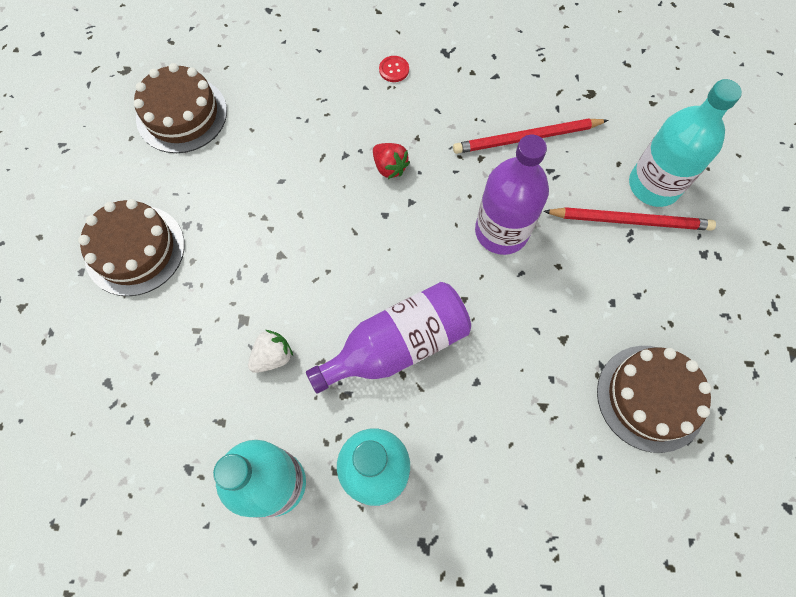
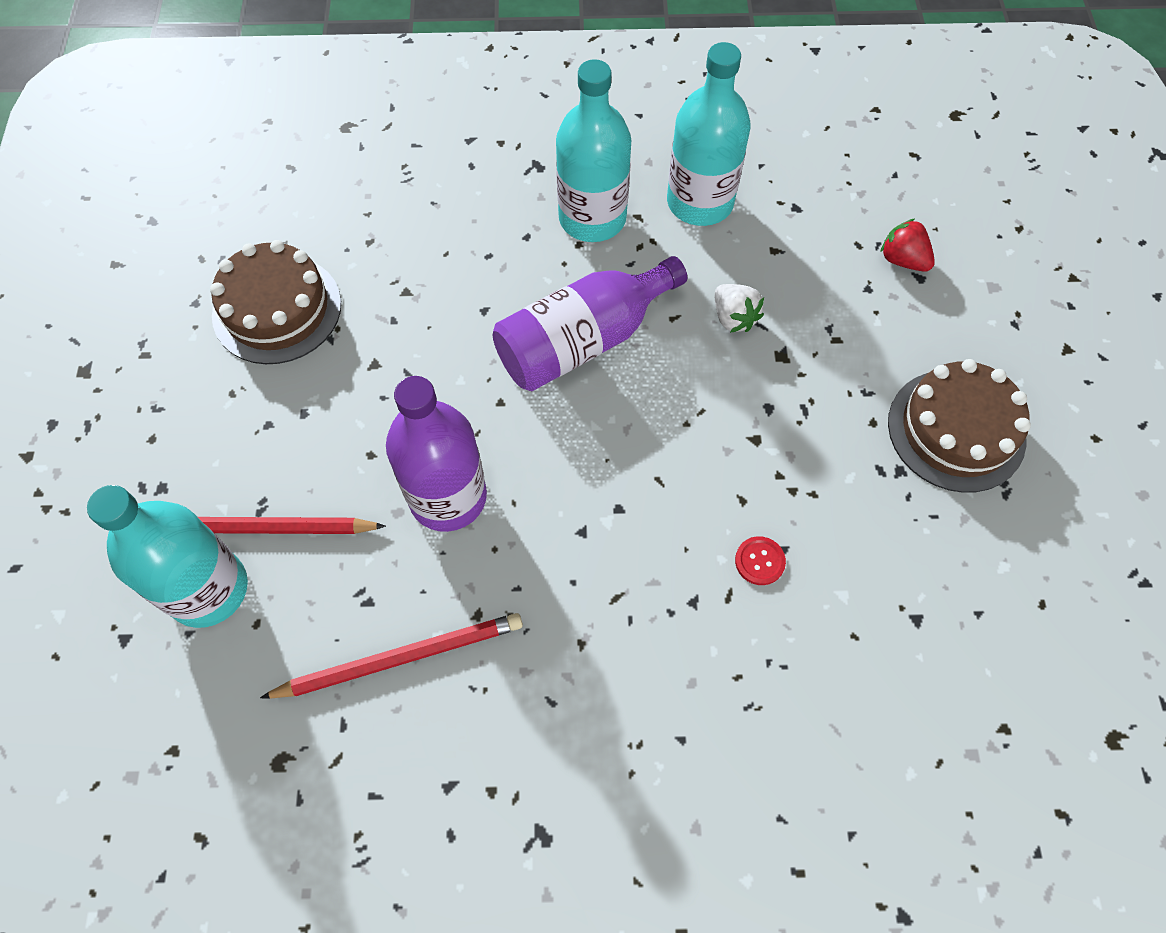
camera: 175 degrees right, 5 degrees down
brown cake [133,63,227,153] -> none
white strawberry [248,330,293,373] -> white strawberry turned 75 degrees counterclockwise [715,284,764,333]
red strawberry [373,143,410,179] -> red strawberry moved to [880,219,935,272]
red button [379,56,409,82] -> red button moved to [735,536,786,585]

